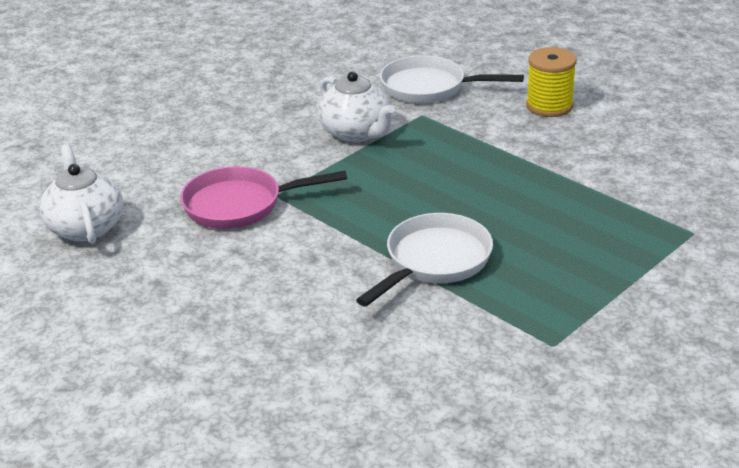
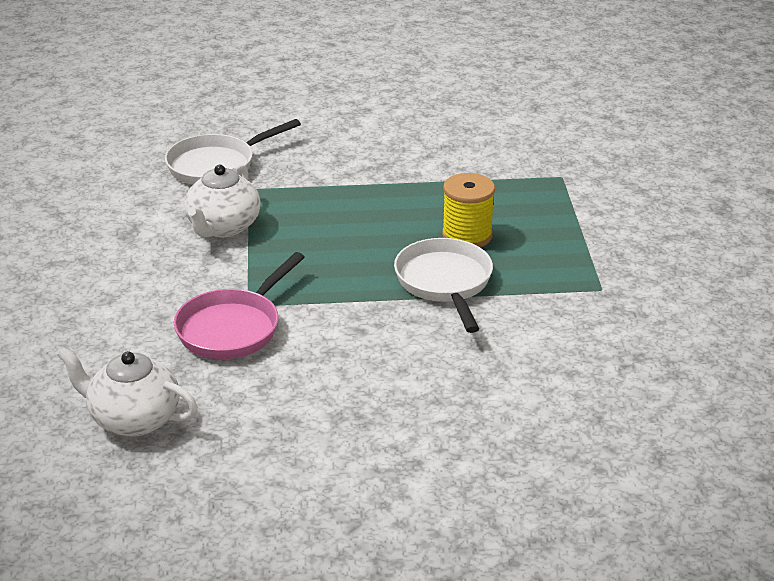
camera: 50 degrees left, 0 degrees up
white teapot [318,71,395,142] -> white teapot turned 105 degrees clockwise [184,164,261,237]
yellow spool [526,47,577,117] -> yellow spool moved to [442,173,495,247]

